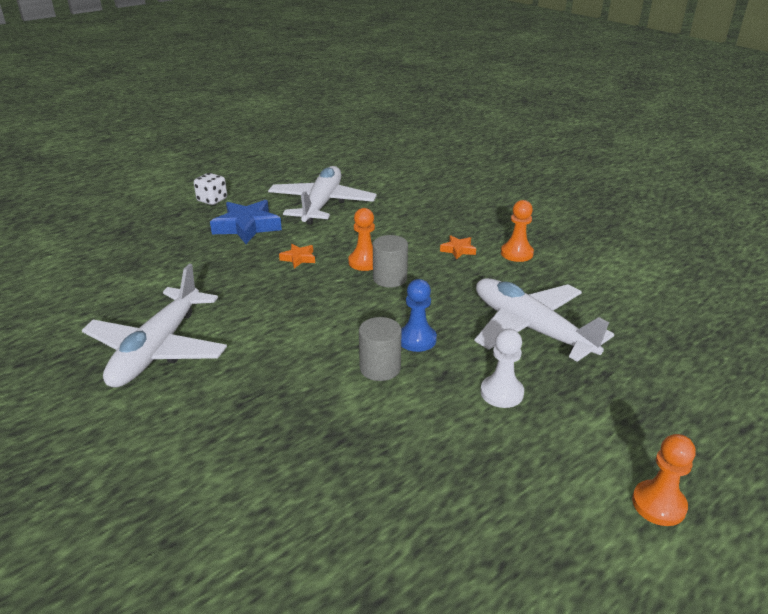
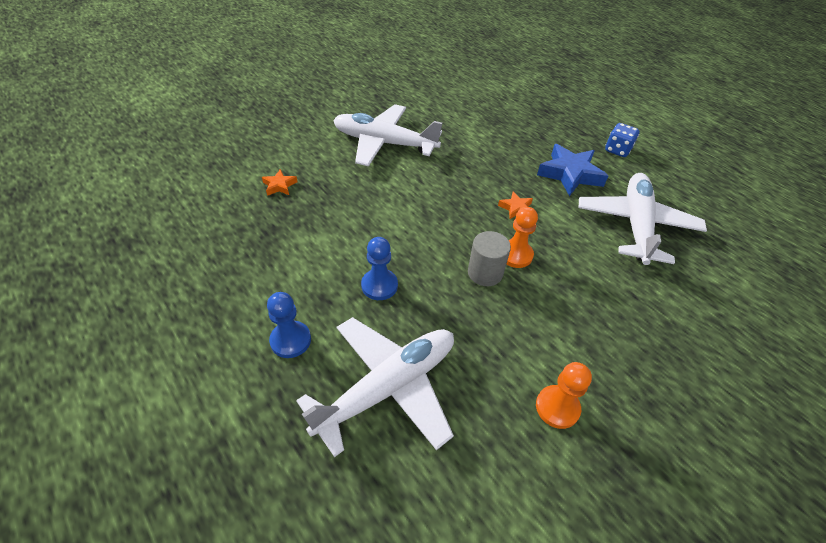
camera: 90 degrees right, 15 degrees up
white dice [194,173,227,205] -> blue dice [605,123,640,157]
white plane [268,166,377,225] -> white plane turned 90 degrees counterclockwise [579,173,707,265]
grey cylinder [359,317,402,381] -> none
orange star [440,235,476,260] -> orange star moved to [262,169,298,196]
white pawn [481,329,524,408] -> blue pawn [267,292,311,358]
orange pawn [632,434,696,526] -> none

